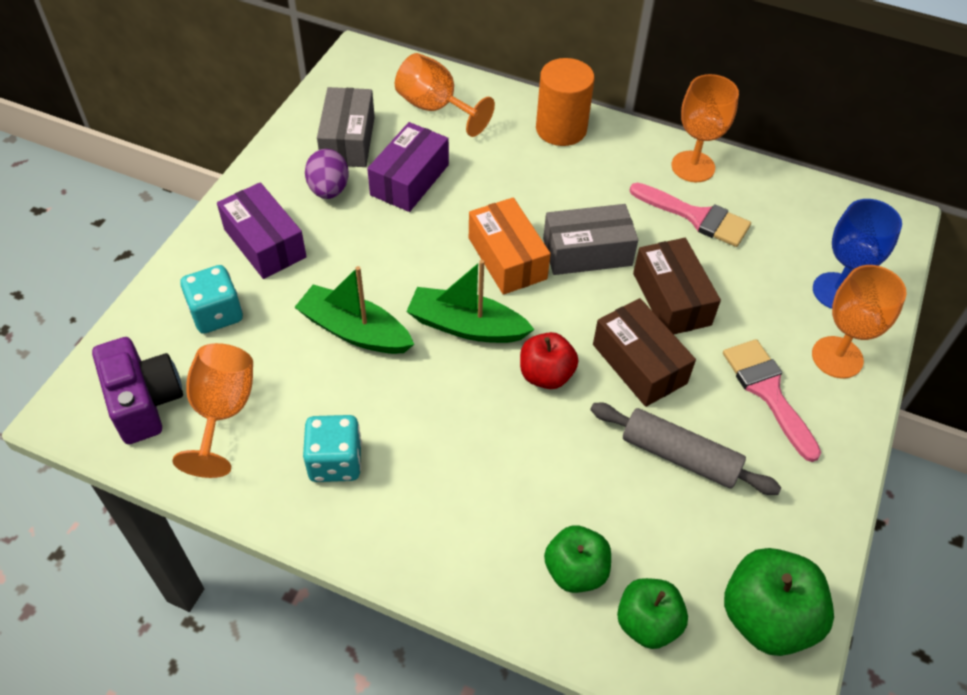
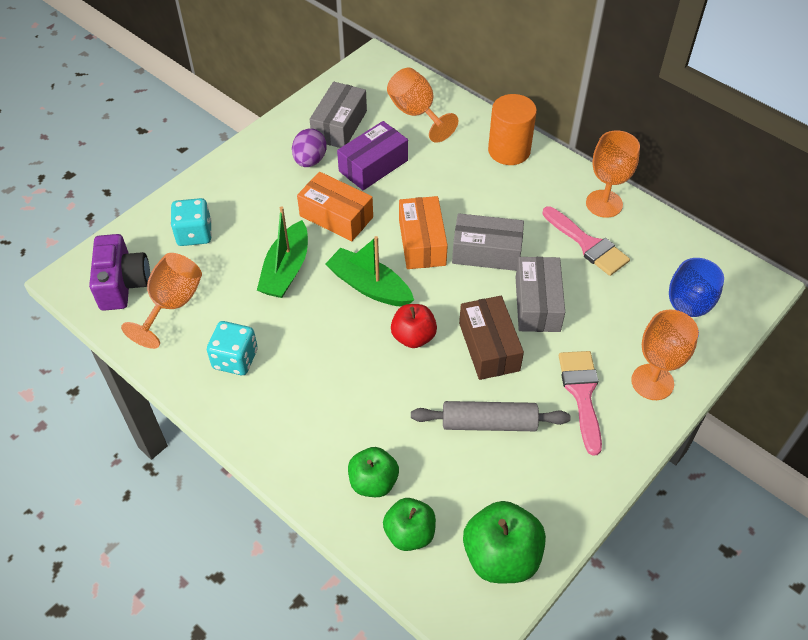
camera: 20 degrees right, 0 degrees up
purple box [217,182,307,279] -> none
green boat [295,266,414,354] -> green boat turned 120 degrees counterclockwise [257,207,308,298]
grey rolling pin [590,403,781,495] -> grey rolling pin turned 45 degrees counterclockwise [411,401,571,431]
brown box [633,238,721,334] -> grey box [516,257,565,332]
none -> orange box [297,172,373,241]

